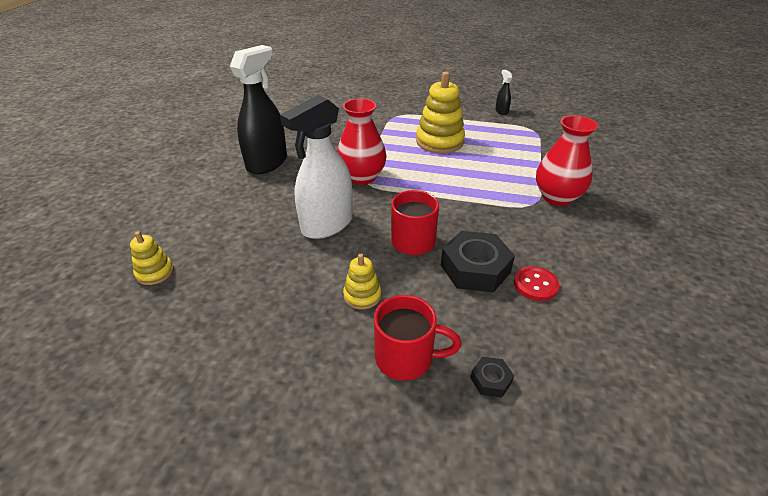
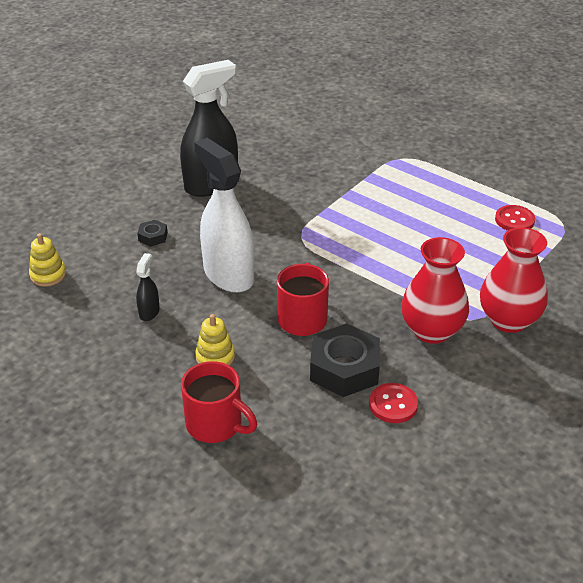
camera: 25 degrees right, 0 degrees up
white spray bottle [280,95,353,239] -> white spray bottle turned 75 degrees clockwise [194,138,254,293]
red vase [337,98,387,185] -> red vase moved to [401,237,469,344]
yellow stacking toy [416,72,465,154] -> none
black nut [470,357,514,398] -> black nut moved to [137,220,168,247]
black spray bottle [495,70,512,115] -> black spray bottle moved to [136,253,160,321]
none -> red button [495,205,535,231]

